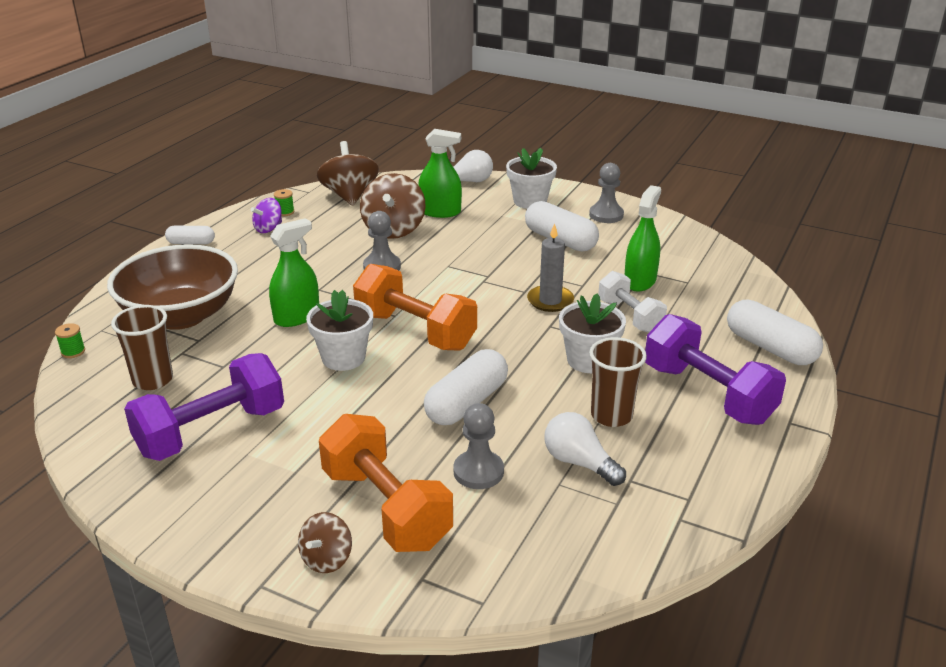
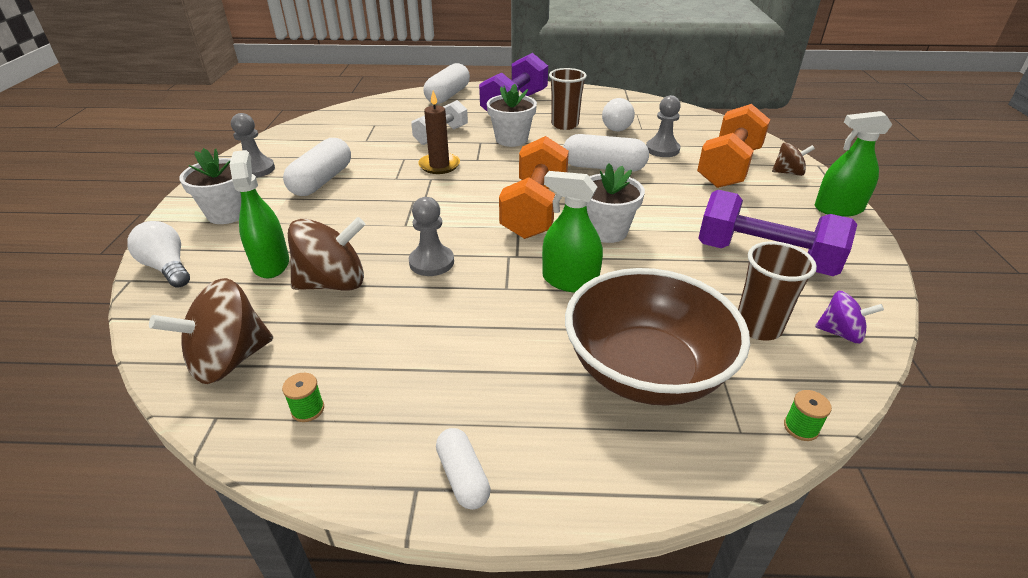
camera: 115 degrees left, 5 degrees up
purple spinning top [251,198,282,233] -> purple spinning top moved to [815,291,884,344]
grey candle [527,223,574,312] -> brown candle [418,91,460,174]
green spray bottle [625,185,661,292] -> green spray bottle moved to [815,111,892,217]

